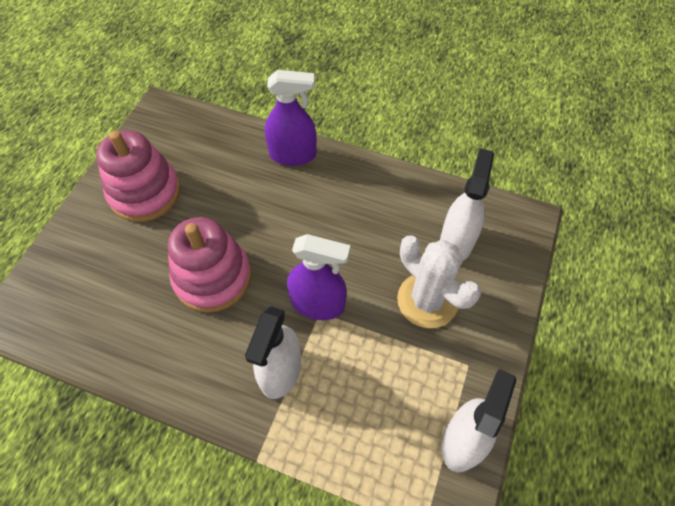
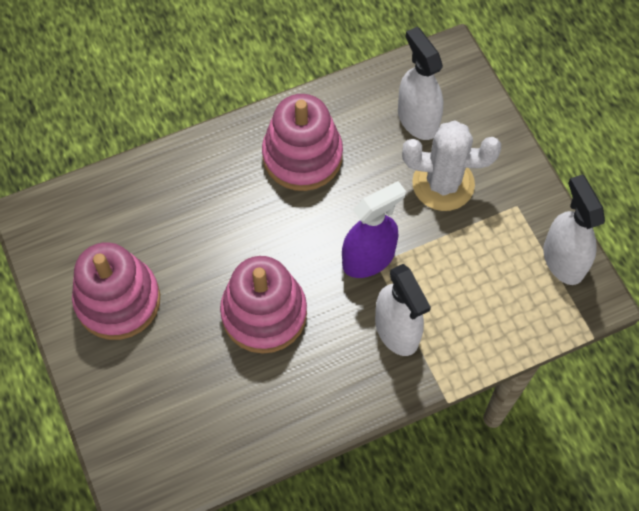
camera: 45 degrees left, 5 degrees up
purple spray bottle [265,70,317,166] -> none
none -> pink stacking toy [262,94,343,191]

